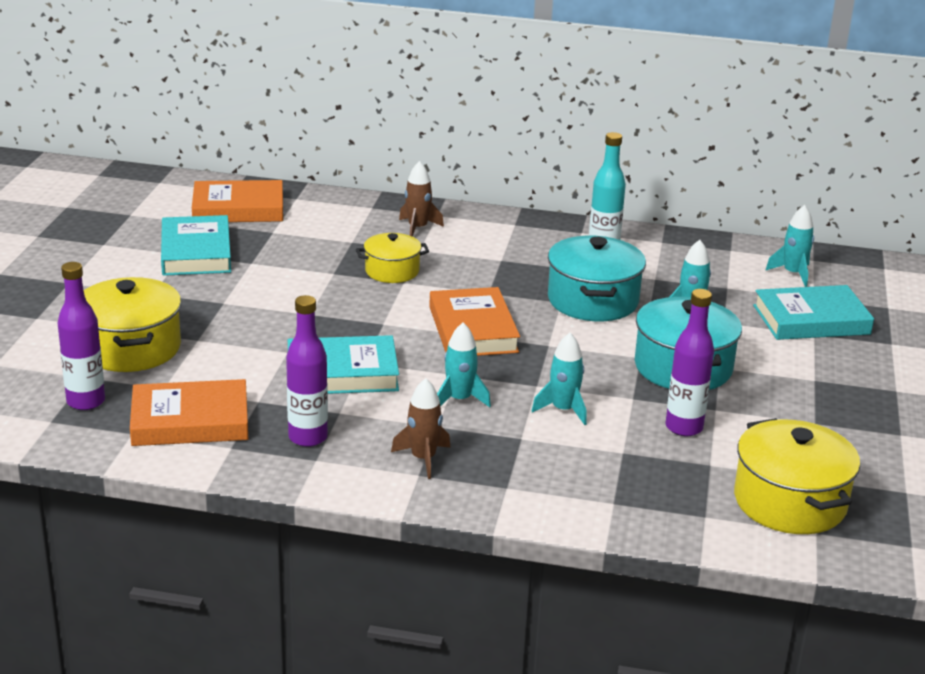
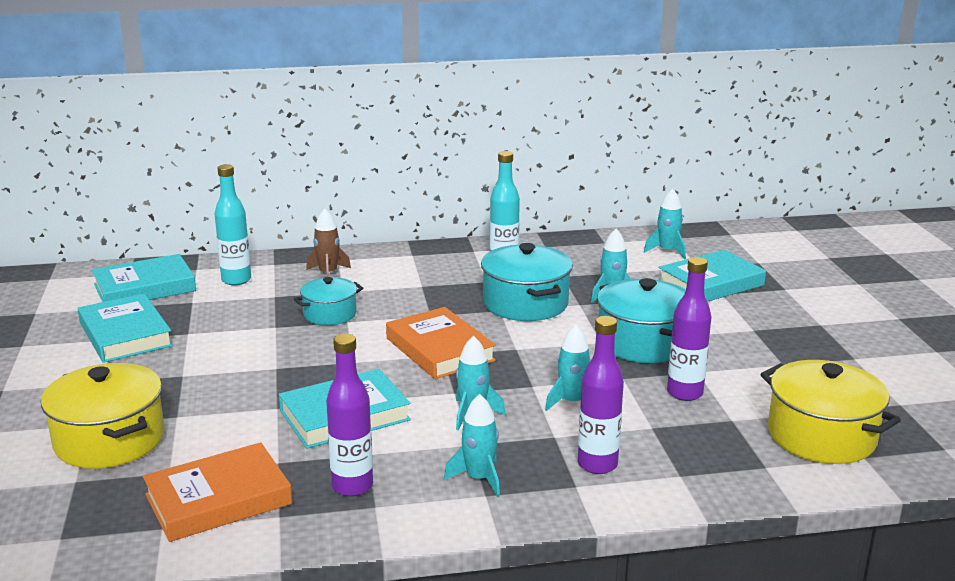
camera: 20 degrees left, 5 degrees down
purple bottle [58,262,105,410] -> purple bottle moved to [578,316,624,474]
orange book [192,180,283,222] -> turquoise book [92,254,196,302]
yellow pot [356,233,429,283] -> turquoise pot [294,277,363,325]
brown rocket [391,378,451,479] -> turquoise rocket [444,394,500,497]
none -> turquoise bottle [215,164,251,285]

